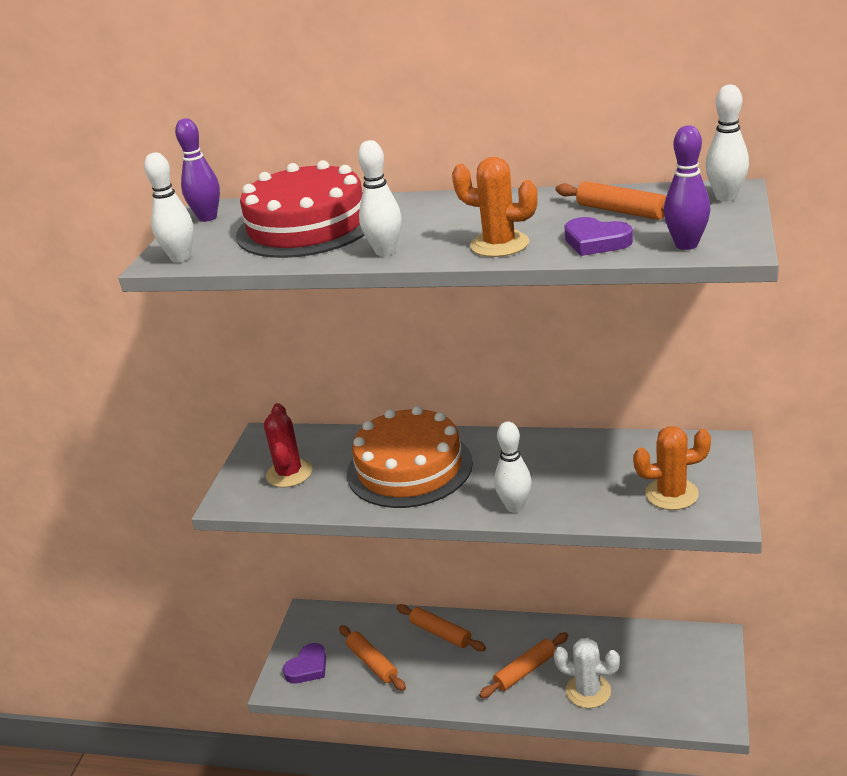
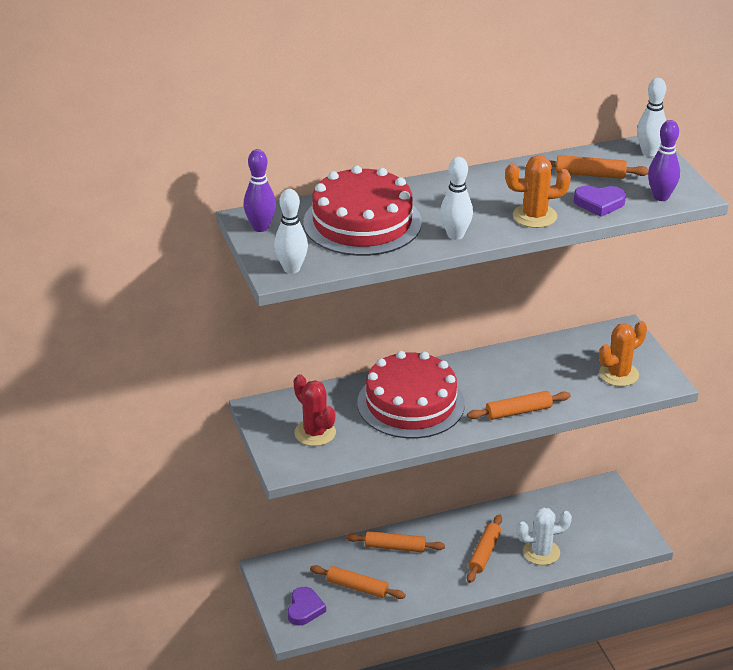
camera: 35 degrees left, 5 degrees up
orange cake [347,406,473,508] -> red cake [357,351,465,439]
white bowling pin [494,422,532,512] -> orange rolling pin [467,391,571,420]

